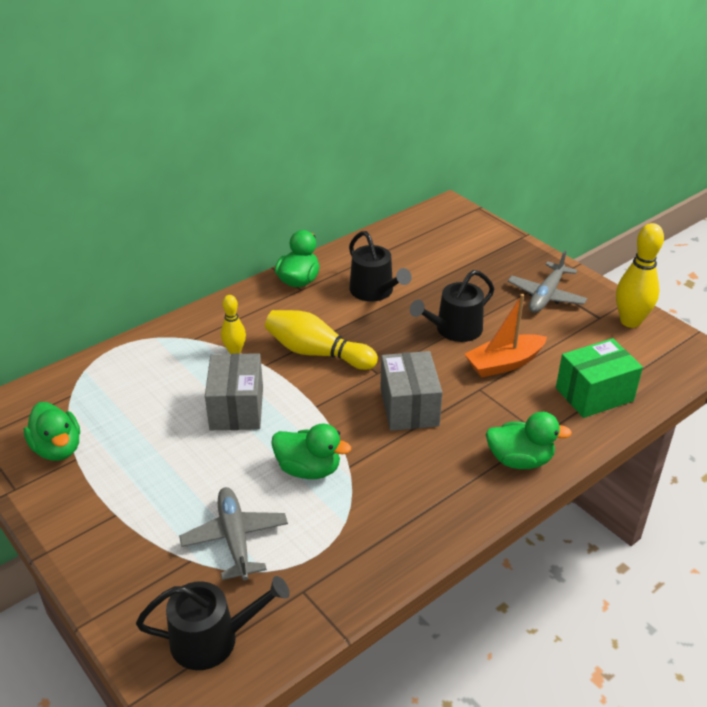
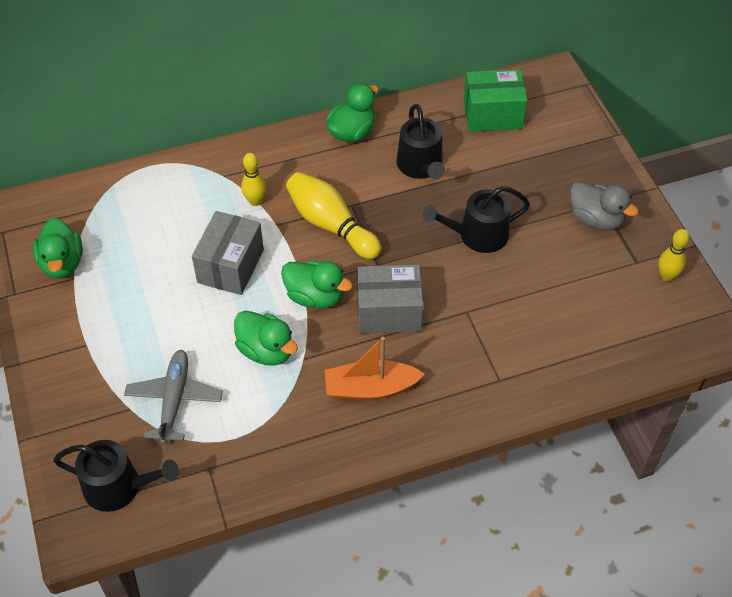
camera: 20 degrees right, 15 degrees up
grey box [380,351,442,431] -> grey box turned 75 degrees clockwise [357,264,423,333]
orange boat [465,294,547,377] -> orange boat moved to [325,337,424,400]
green duck [486,412,572,469] -> green duck moved to [281,261,353,309]
grey plane [508,251,587,313] -> grey duck [570,182,639,230]
green box [556,338,643,418] -> green box moved to [464,69,527,132]
yellow bowling pin [616,223,664,328] -> yellow bowling pin [658,229,690,281], size x0.59

